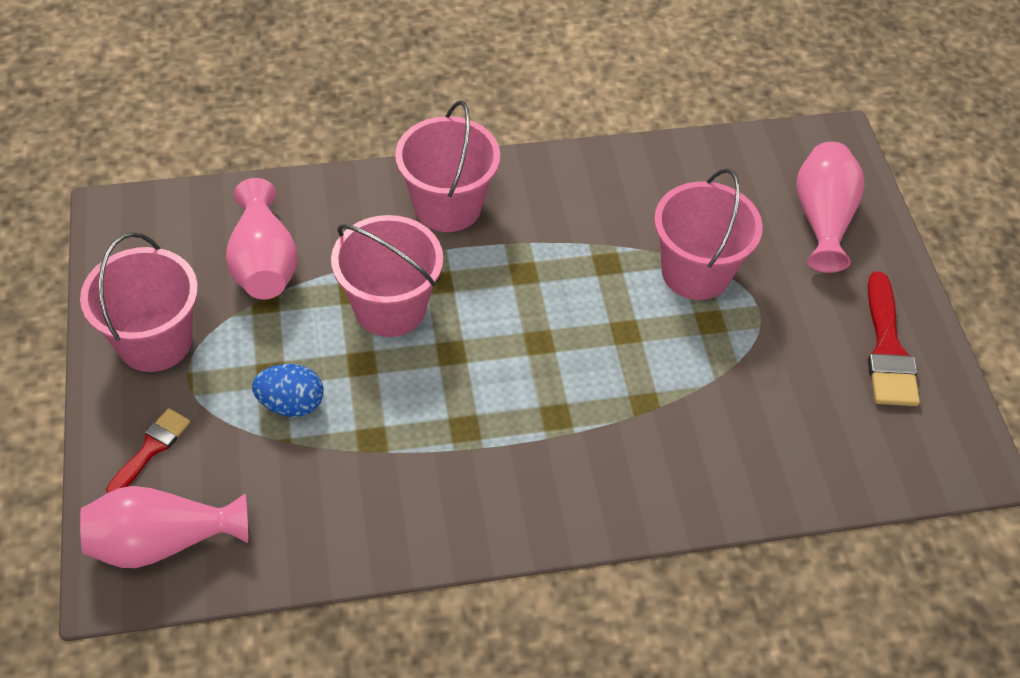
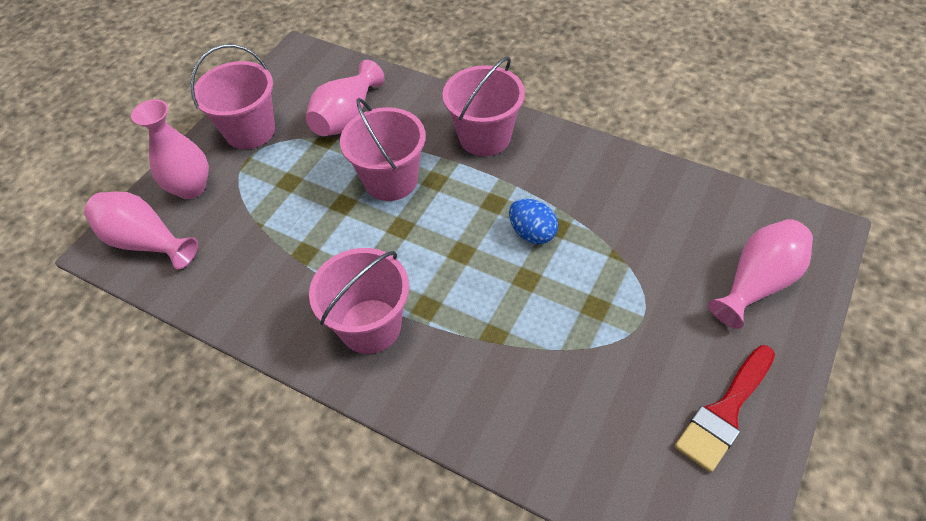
camera: 45 degrees right, 0 degrees up
red brush [106,408,190,493] -> pink vase [131,99,209,199]
blue egg [252,364,323,417] -> blue egg moved to [509,199,558,244]
pink bucket [654,168,763,300] -> pink bucket moved to [309,248,409,354]

